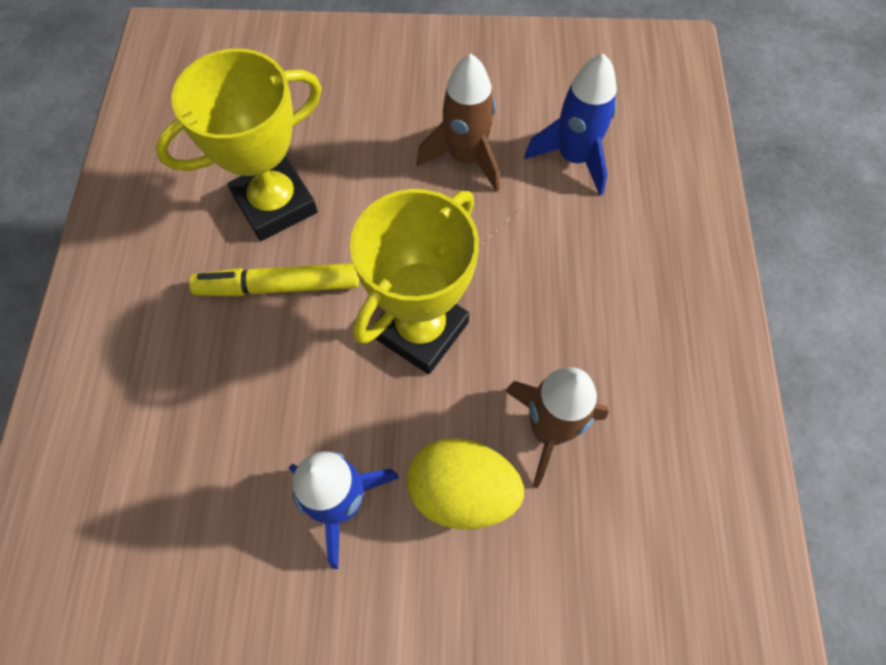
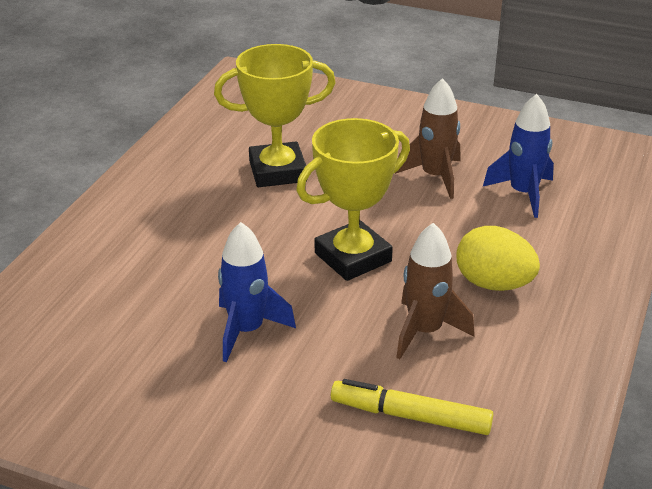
camera: 20 degrees right, 30 degrees down
yellow marker [189,263,359,296] -> yellow marker moved to [331,379,493,435]
yellow egg [407,438,524,529] -> yellow egg moved to [457,226,540,291]

